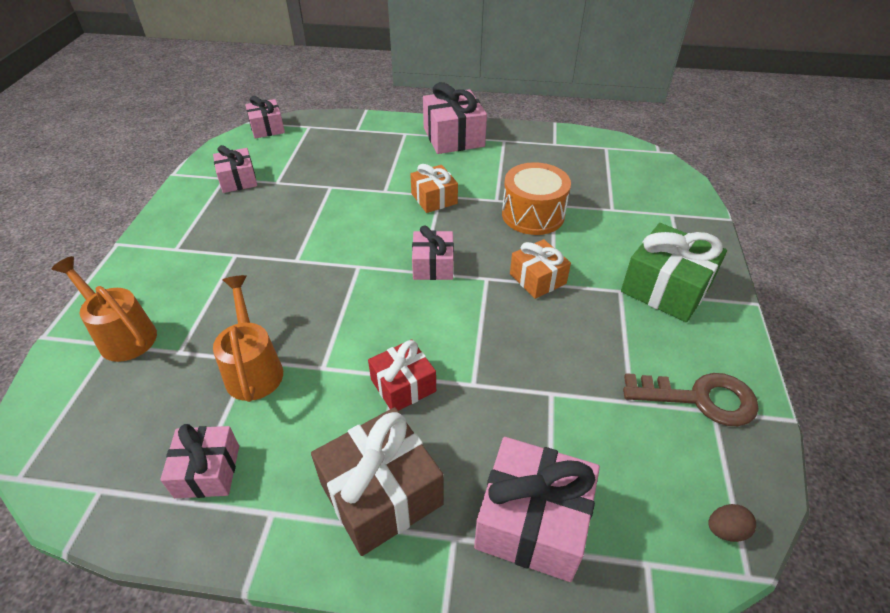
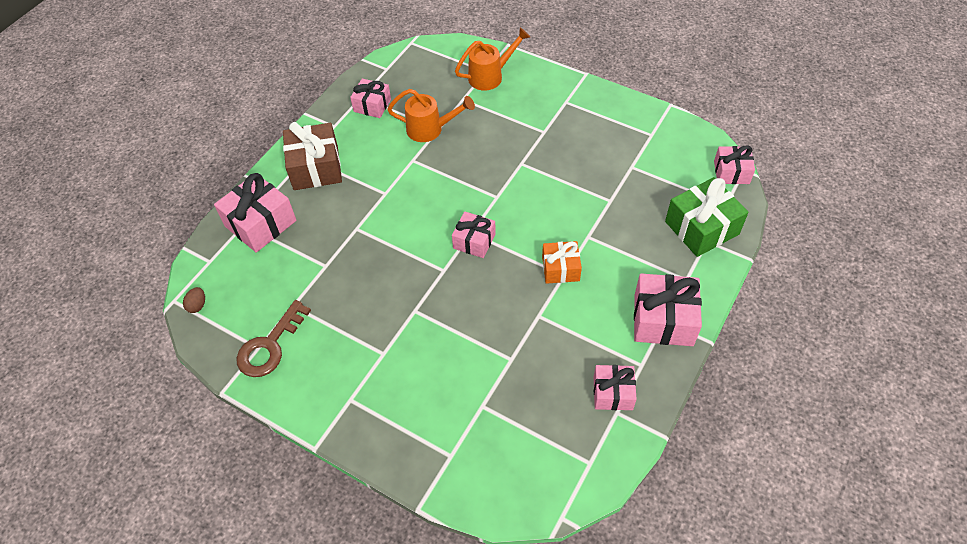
camera: 115 degrees right, 10 degrees up
pink gift [213,145,257,193] -> pink gift moved to [594,365,637,410]
red gift [368,339,436,411] -> none
orange drum [502,162,571,235] -> none
orange gift [510,239,571,299] -> none
green gift [621,223,727,322] -> green gift moved to [665,177,748,257]

